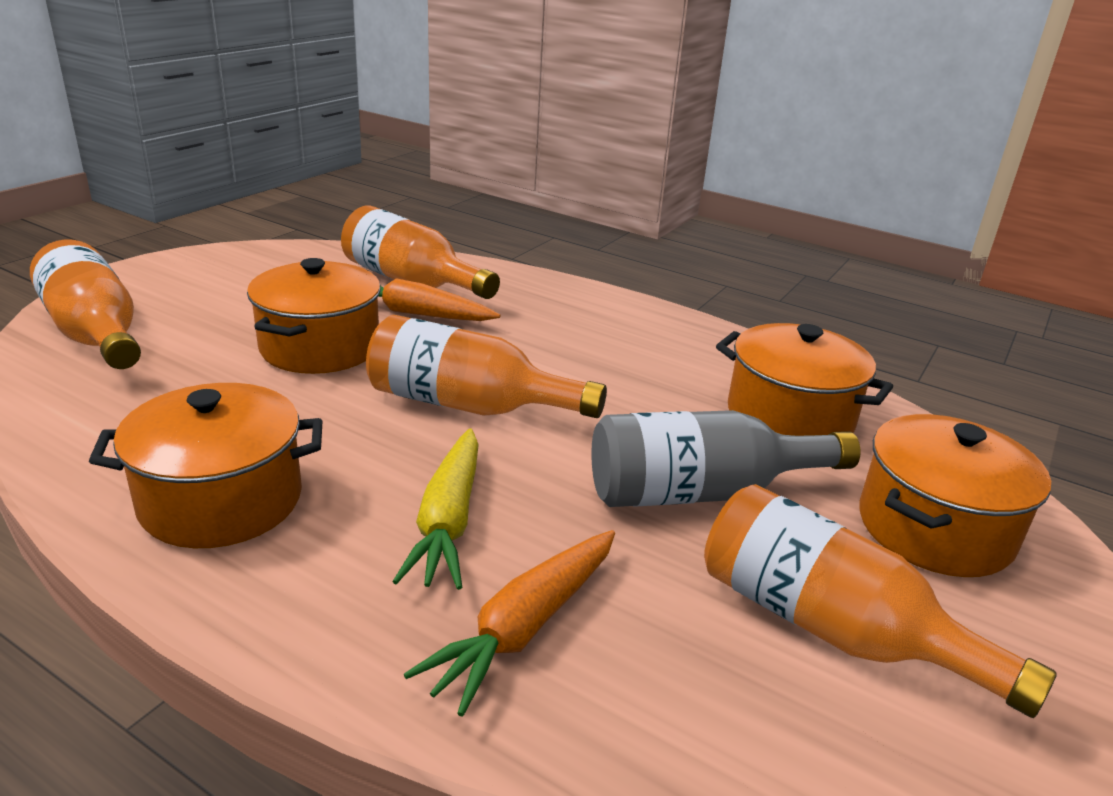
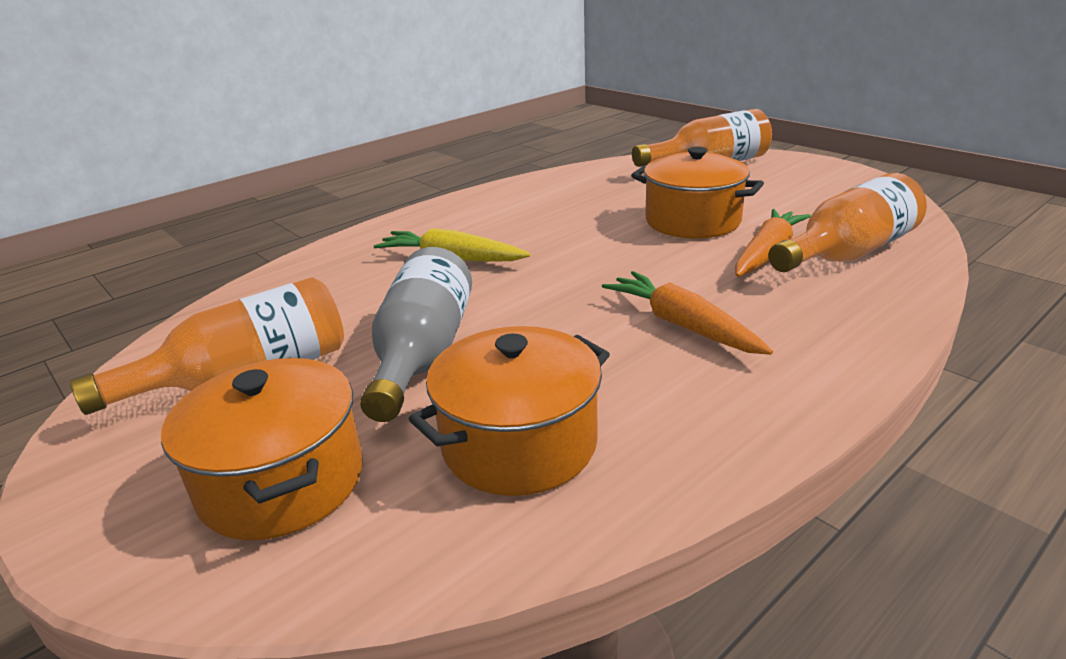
camera: 110 degrees right, 0 degrees up
orange pot [89,383,323,548] -> none
orange bottle [366,315,607,418] -> none
orange carrot [404,530,615,716] -> orange carrot moved to [602,271,773,355]

